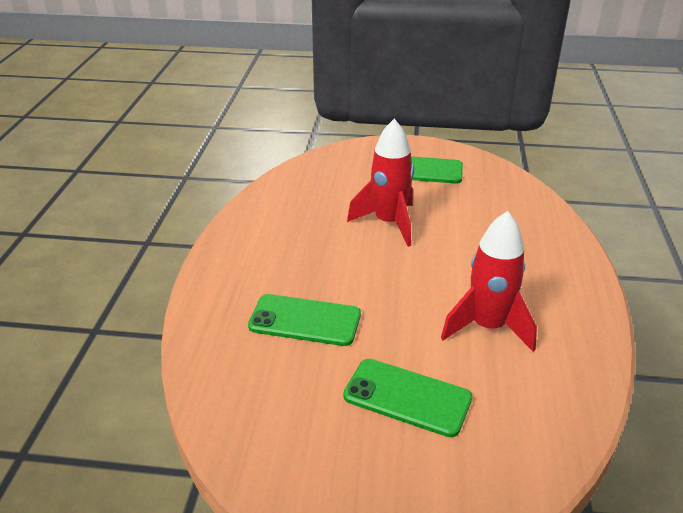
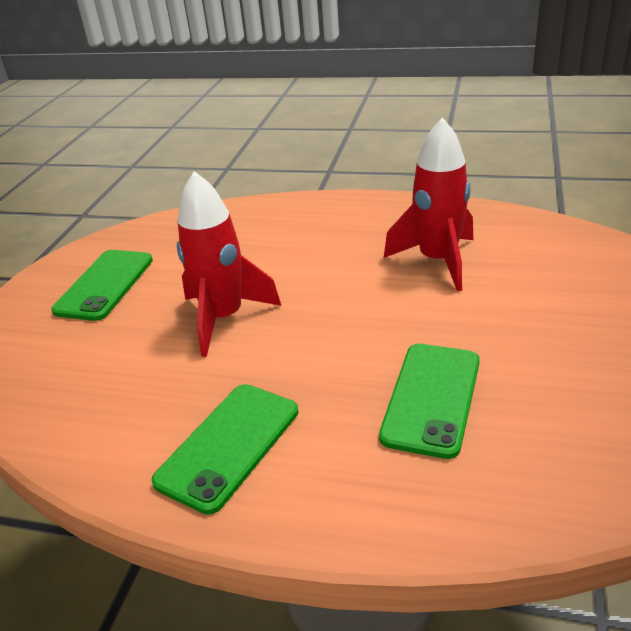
camera: 80 degrees left, 0 degrees up
green phone [343,359,472,437] -> green phone moved to [151,384,298,515]

